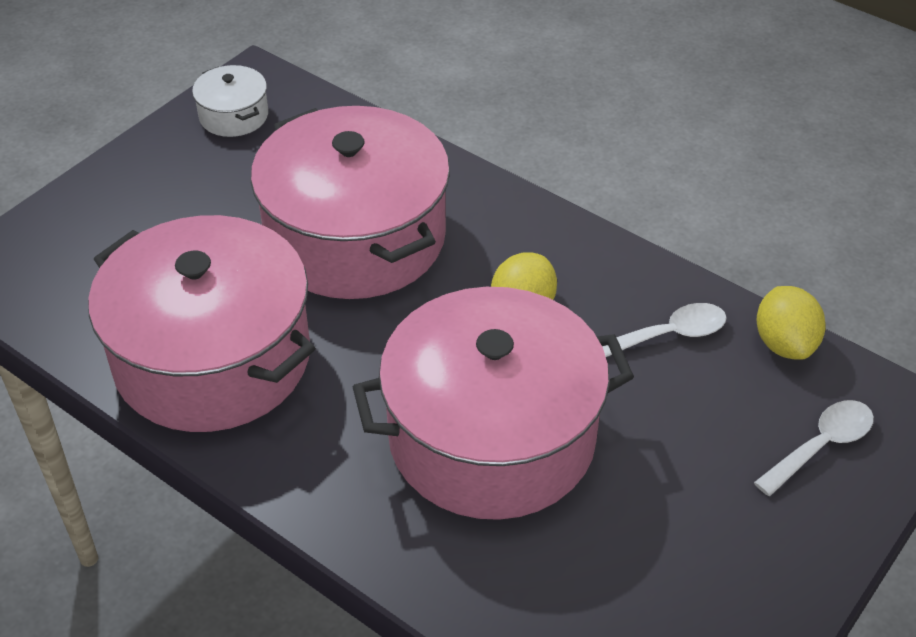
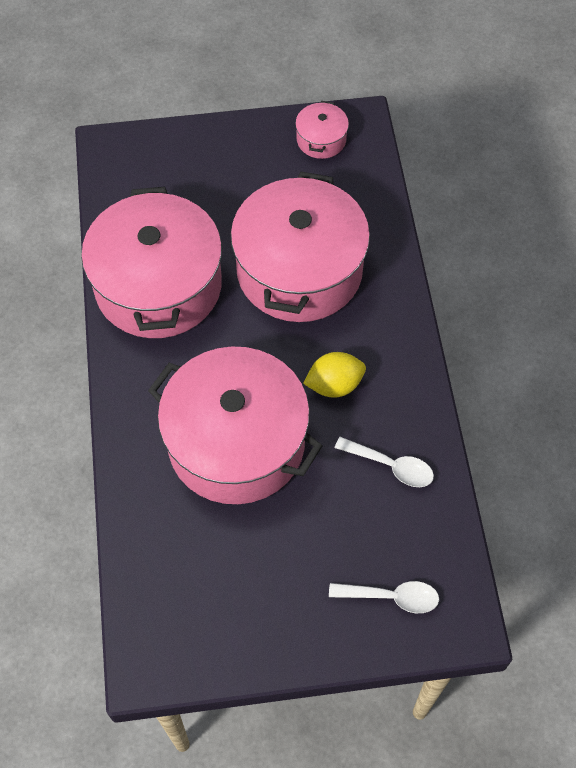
camera: 45 degrees right, 15 degrees up
white pot [192,65,268,137] -> pink pot [295,101,349,159]
yellow lemon [757,286,826,360] -> none

